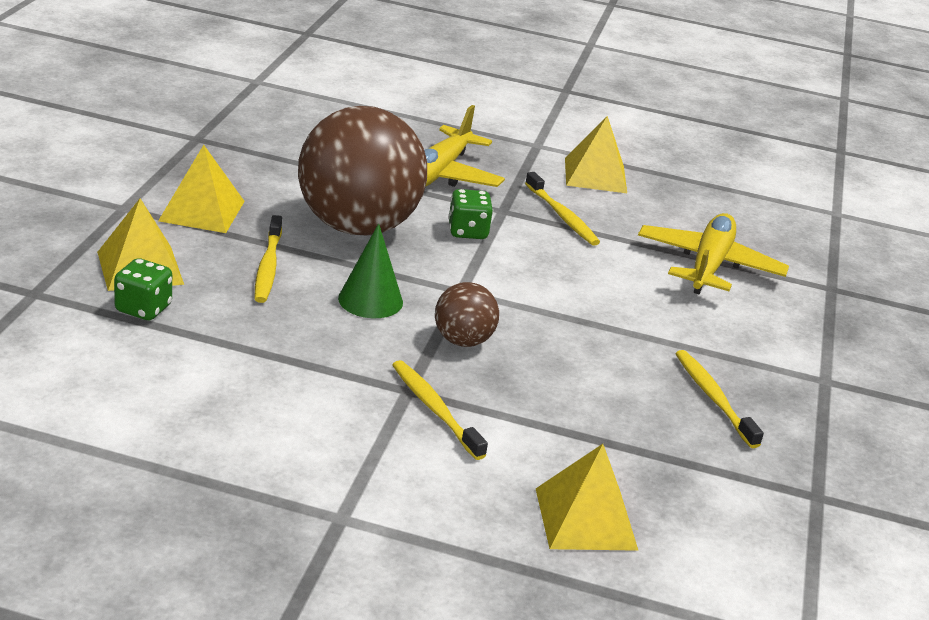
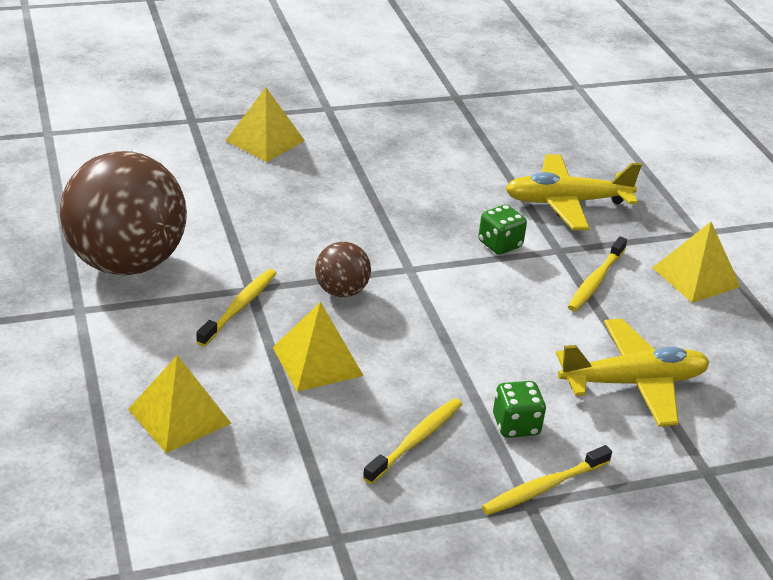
camera: 60 degrees right, 5 degrees up
green dice [114,258,172,320] -> green dice moved to [493,381,546,438]
yellow pyramid [158,145,245,233] -> yellow pyramid moved to [273,302,364,392]
yellow toothbrush [255,215,282,303] -> yellow toothbrush moved to [482,445,612,515]
brown ball [298,106,427,235] -> brown ball moved to [60,151,187,276]
green cone [338,223,403,318] -> none

